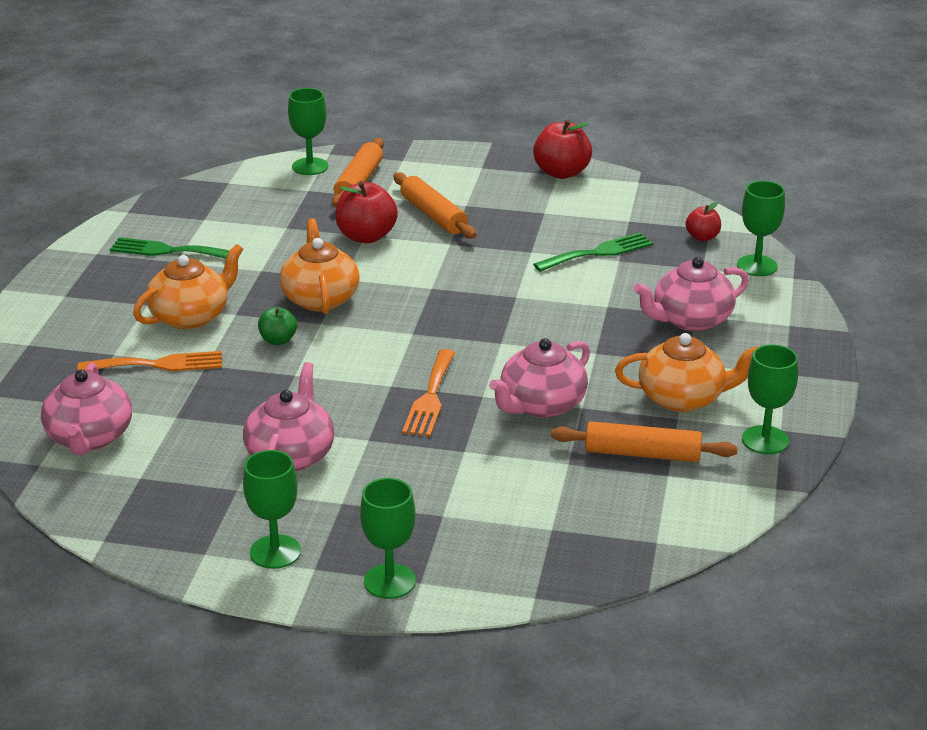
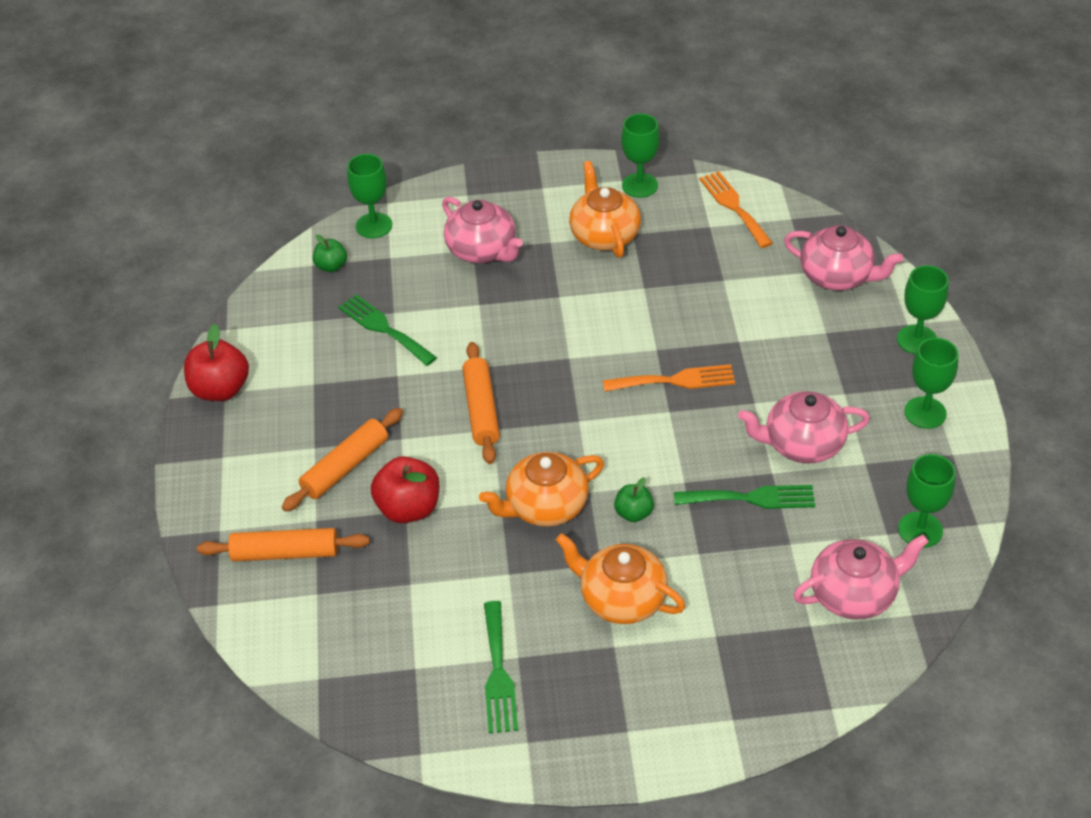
camera: 105 degrees left, 15 degrees up
orange fork [77,351,222,371] -> orange fork moved to [699,171,773,248]
green goblet [288,88,328,175] -> green goblet moved to [898,454,956,548]
pink teapot [489,338,590,418] -> pink teapot moved to [784,225,903,291]
orange rolling pin [551,421,738,462] -> orange rolling pin moved to [462,342,500,464]
red apple [686,201,721,241] -> green apple [313,234,347,272]
none -> green fork [674,485,815,509]

